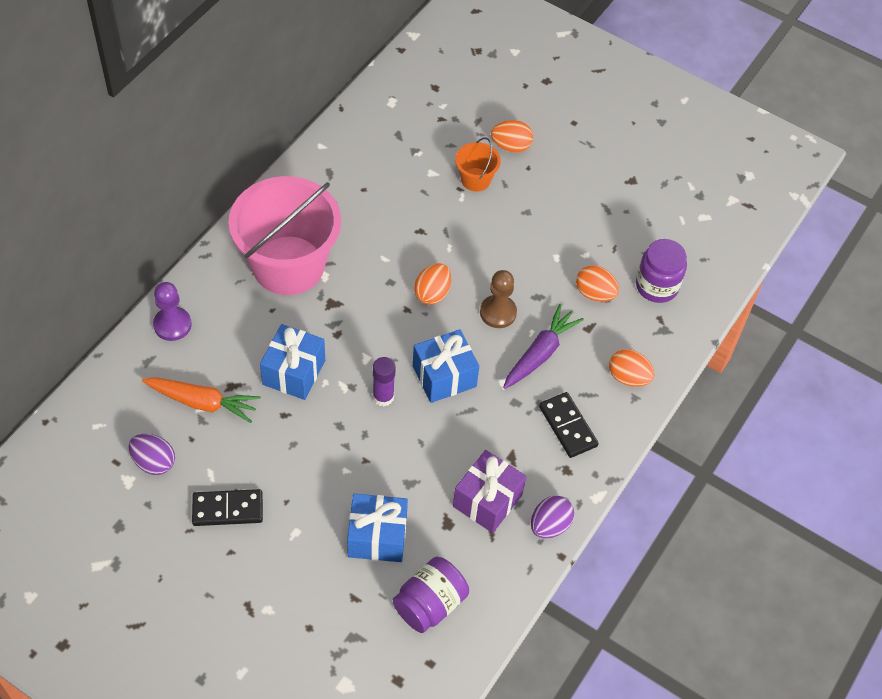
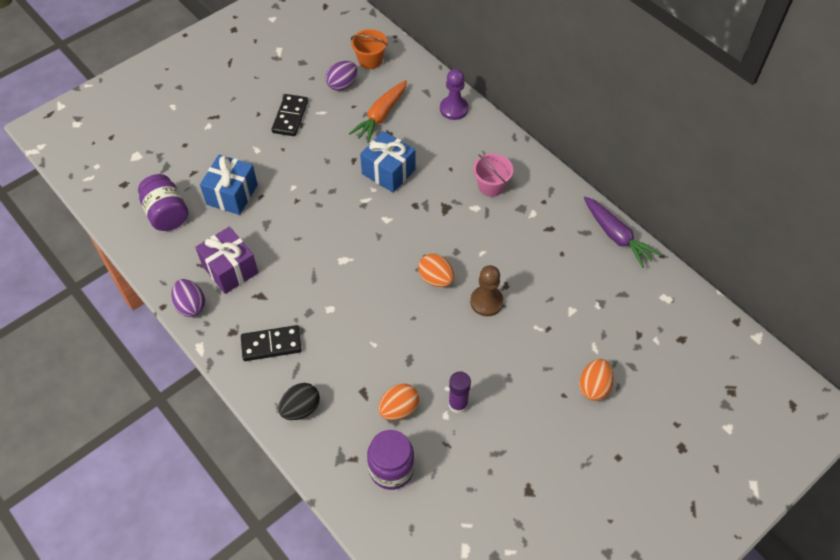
camera: 110 degrees right, 0 degrees up
pink bucket [228,176,341,295] -> pink bucket [473,154,513,197], size x0.44
purple glue stick [373,357,396,406] -> purple glue stick moved to [449,371,471,414]
blue gift [413,329,479,403] -> none
orange bucket [455,137,501,192] -> orange bucket moved to [351,29,388,69]
brown pawn [480,270,517,328] -> brown pawn moved to [470,265,504,316]
purple carrot [503,304,584,389] -> purple carrot moved to [584,197,661,268]
orange egg [609,349,654,387] -> black egg [278,383,320,420]

